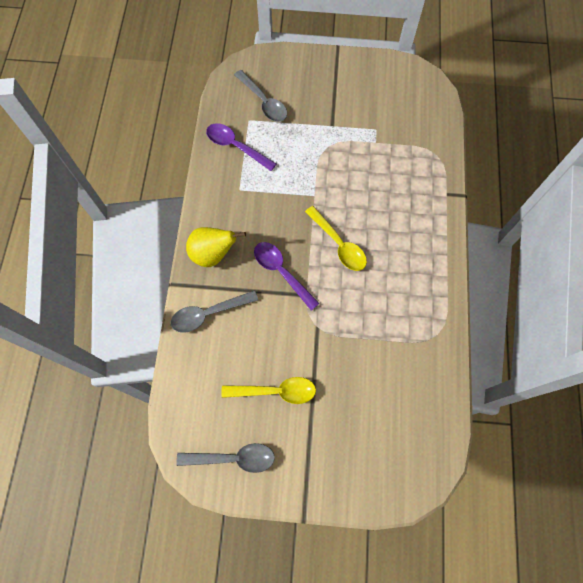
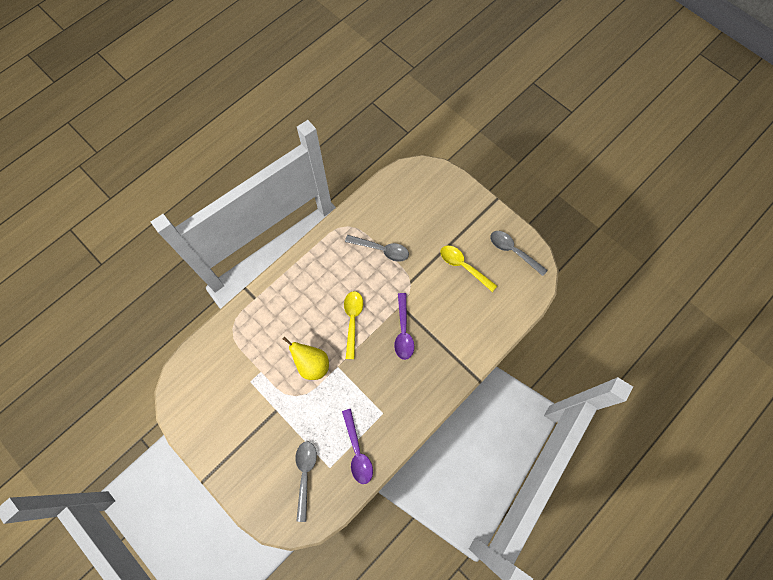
camera: 140 degrees left, 0 degrees up
grey spoon [171,290,258,333] -> grey spoon moved to [345,235,409,262]
yellow pear [186,227,246,267] -> yellow pear moved to [283,337,329,380]

